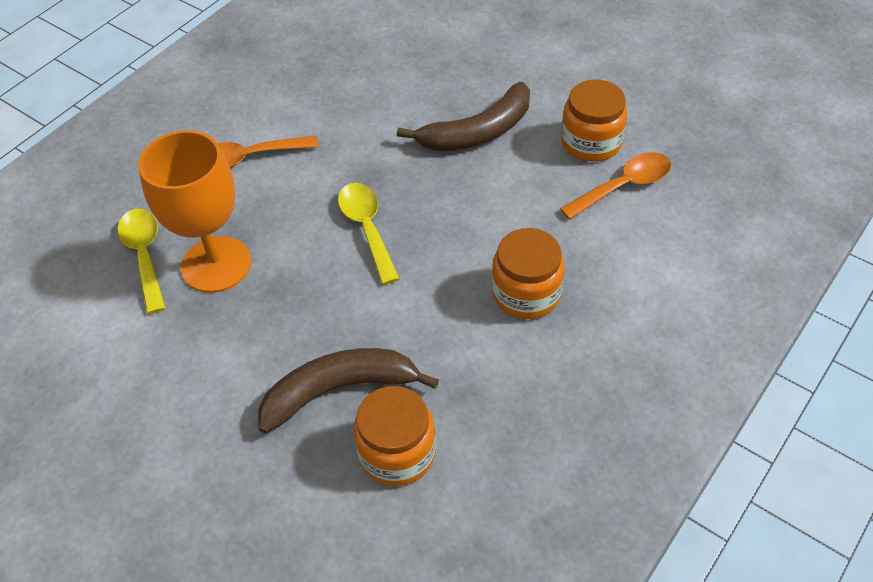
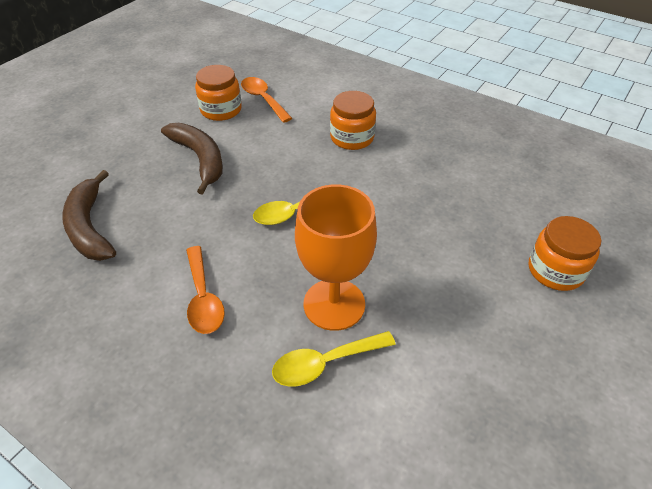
camera: 95 degrees left, 5 degrees down
brown banana [258,348,439,433] -> brown banana moved to [62,170,116,261]
orange jar [353,386,436,486] -> orange jar moved to [529,216,601,291]

